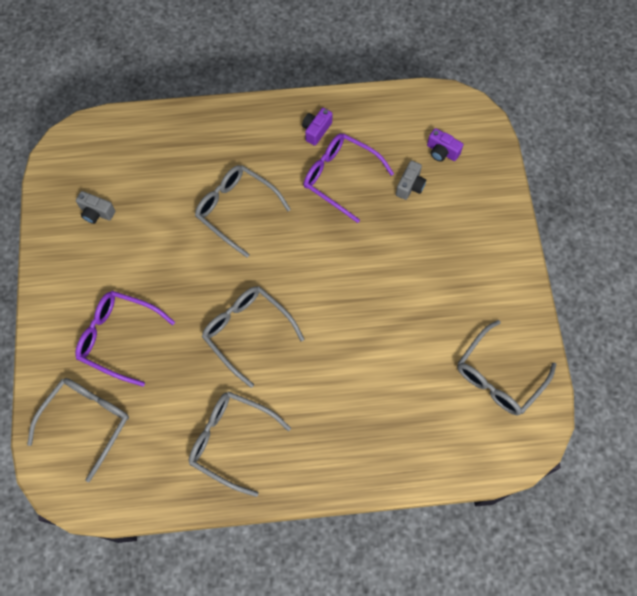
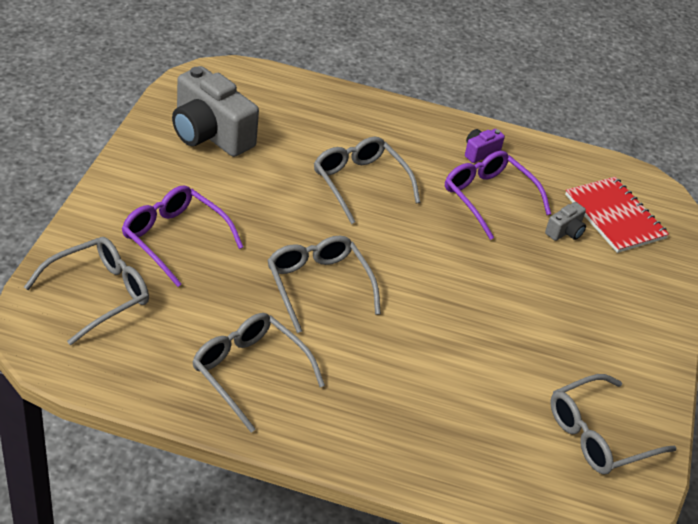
camera: 15 degrees right, 25 degrees down
grey camera [76,191,115,224] -> grey camera [172,66,259,157], size x2.23
purple camera [427,128,463,162] -> red notebook [565,177,669,253]

